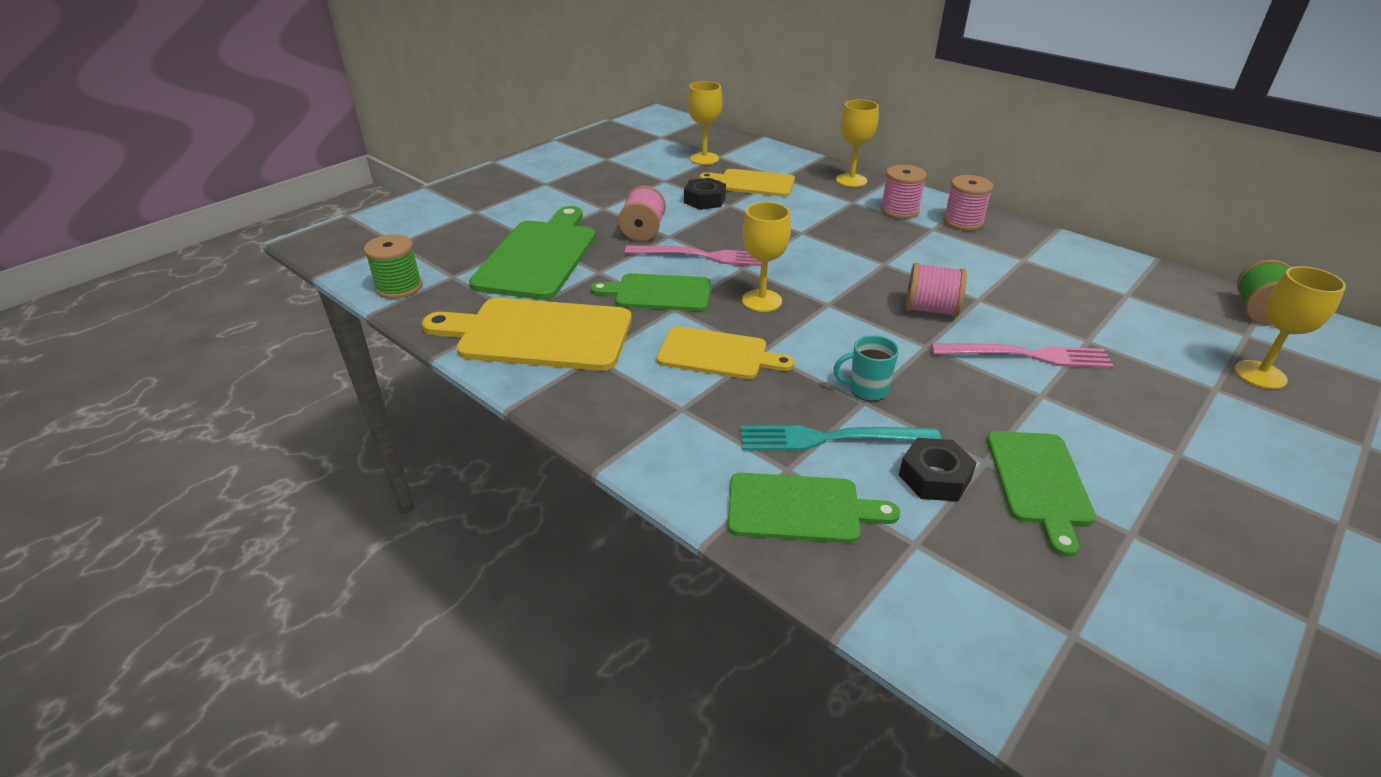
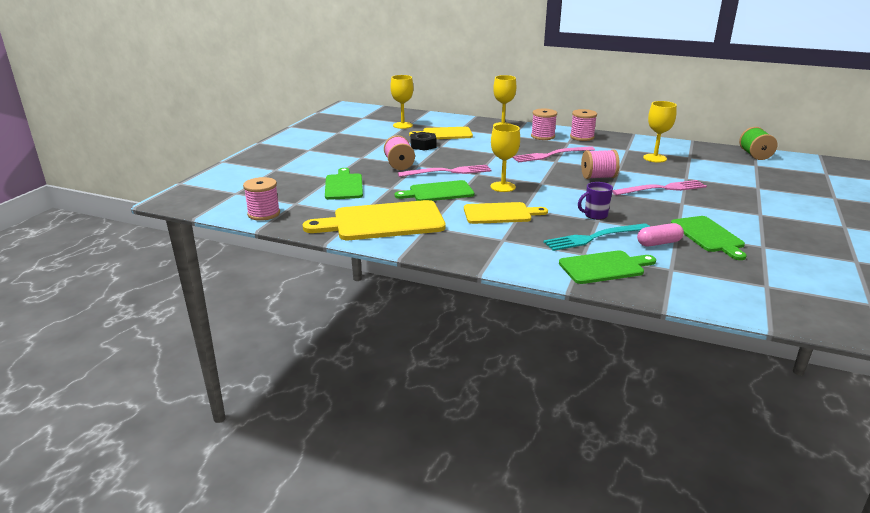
camera: 20 degrees left, 10 degrees down
green spool [364,234,422,299] -> pink spool [243,177,280,221]
green cutting board [469,206,596,300] -> green cutting board [325,168,363,200], size x0.62
turquoise mug [834,335,899,401] -> purple mug [578,182,613,220]
black nut [899,438,977,502] -> pink capsule [637,223,684,246]
yellow goblet [1234,266,1346,389] -> yellow goblet moved to [643,101,677,162]
none -> pink fork [512,146,595,163]

